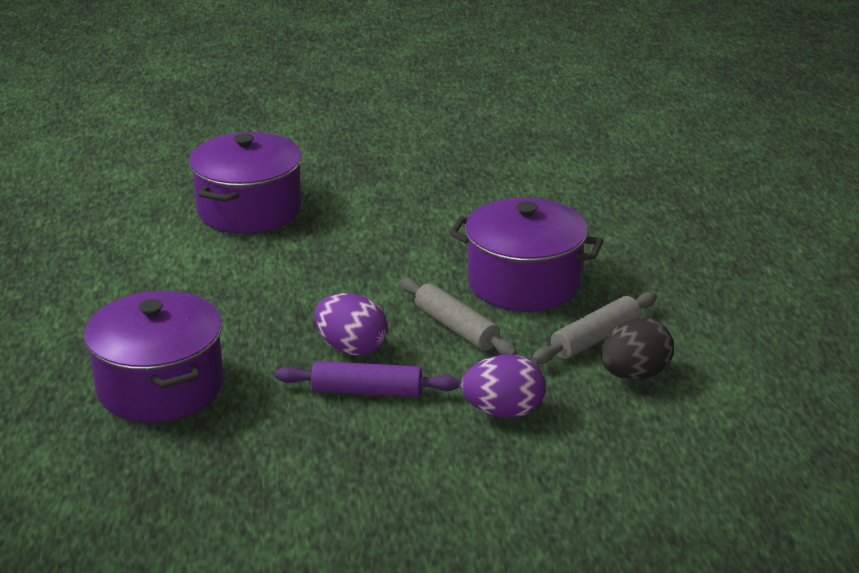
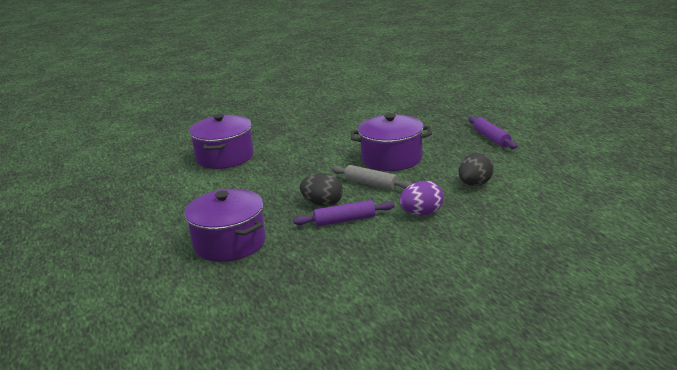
camera: 15 degrees left, 5 degrees down
purple egg [314,293,388,356] -> black egg [300,173,343,206]
grey rolling pin [532,292,657,364] -> none
none -> purple rolling pin [469,116,517,149]

